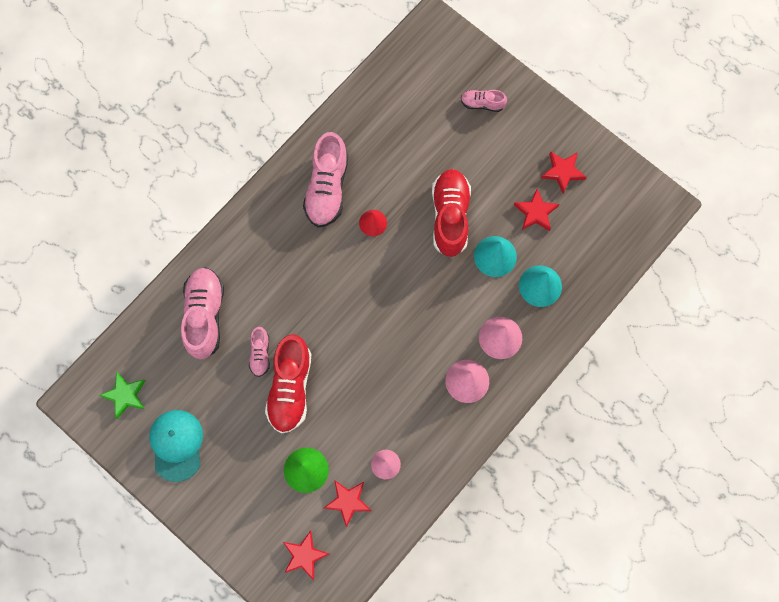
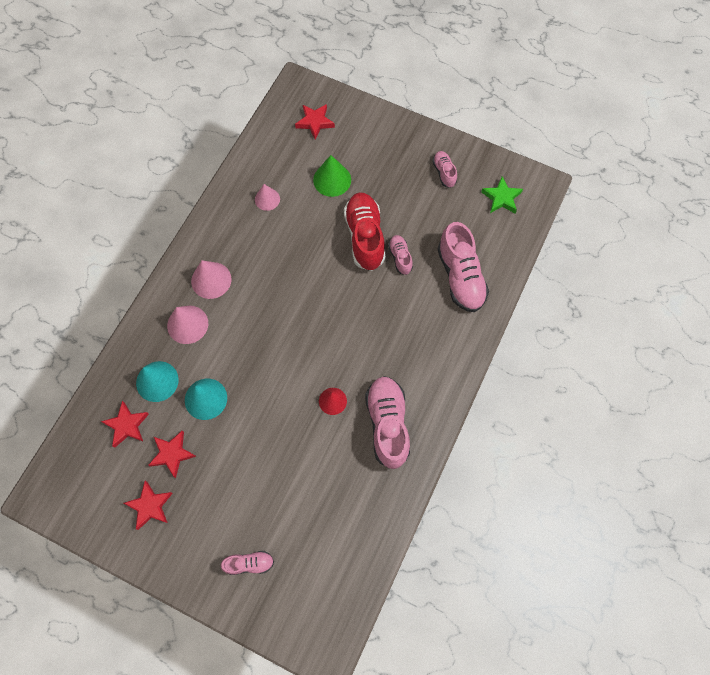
camera: 165 degrees right, 5 degrees down
turquoise cap [149,410,203,482] -> pink shoe [432,151,457,188]
red star [324,480,371,527] -> red star moved to [101,401,149,447]
red shoe [432,169,471,257] -> none

